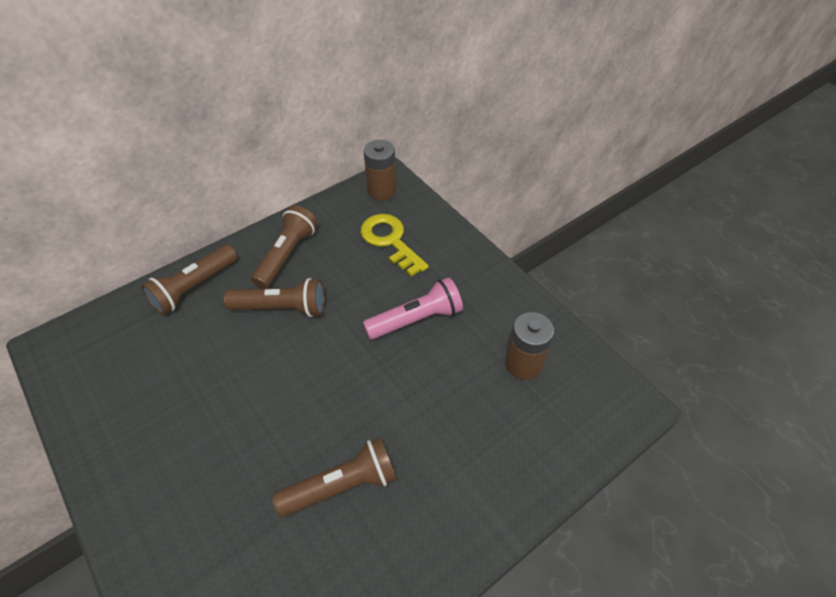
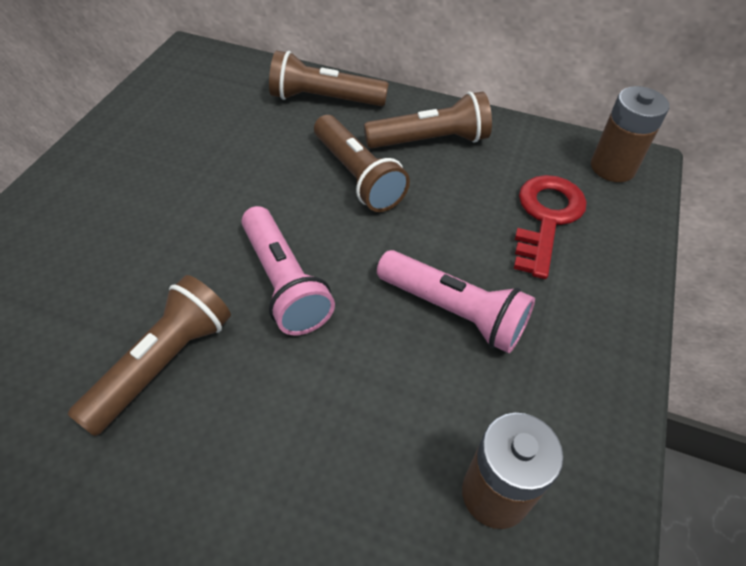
camera: 55 degrees right, 0 degrees up
brown flashlight [272,437,397,517] -> brown flashlight turned 90 degrees counterclockwise [68,275,231,436]
yellow key [360,214,429,277] -> red key [513,175,587,279]
none -> pink flashlight [241,206,335,335]

